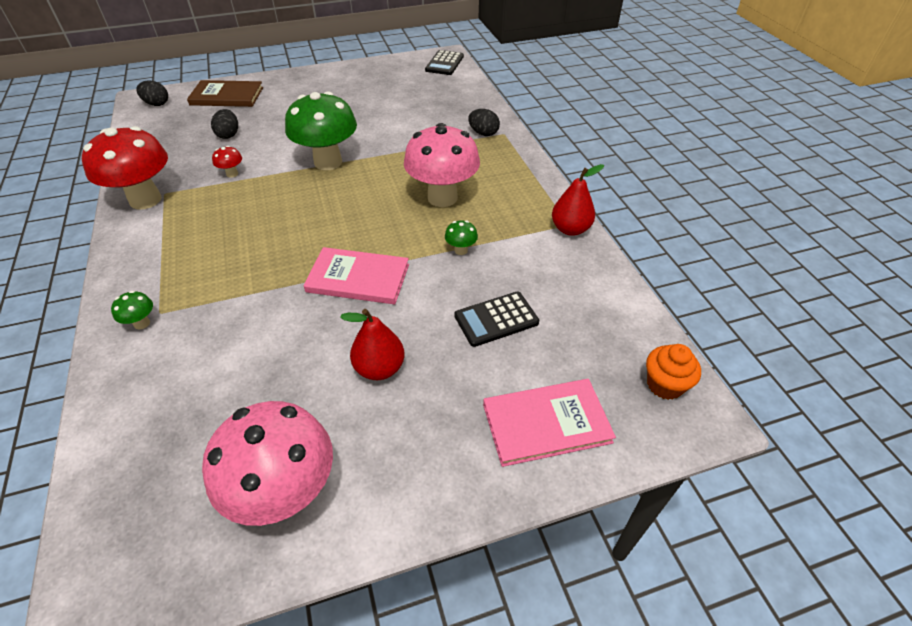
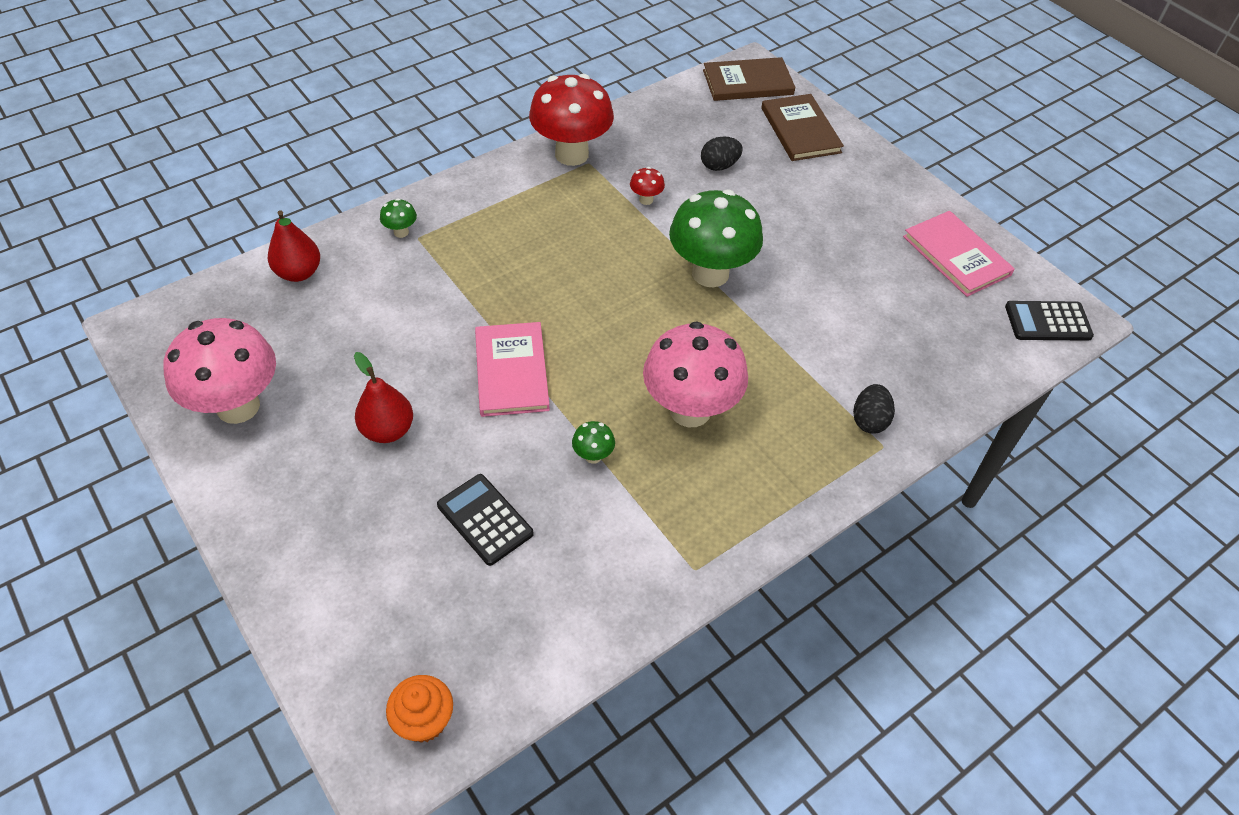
camera: 70 degrees right, 5 degrees up
black egg [136,81,168,106] -> brown book [703,57,795,101]
pink book [483,379,616,467] -> pink book moved to [903,211,1015,297]
red pear [552,164,604,236] -> red pear moved to [268,210,320,282]

